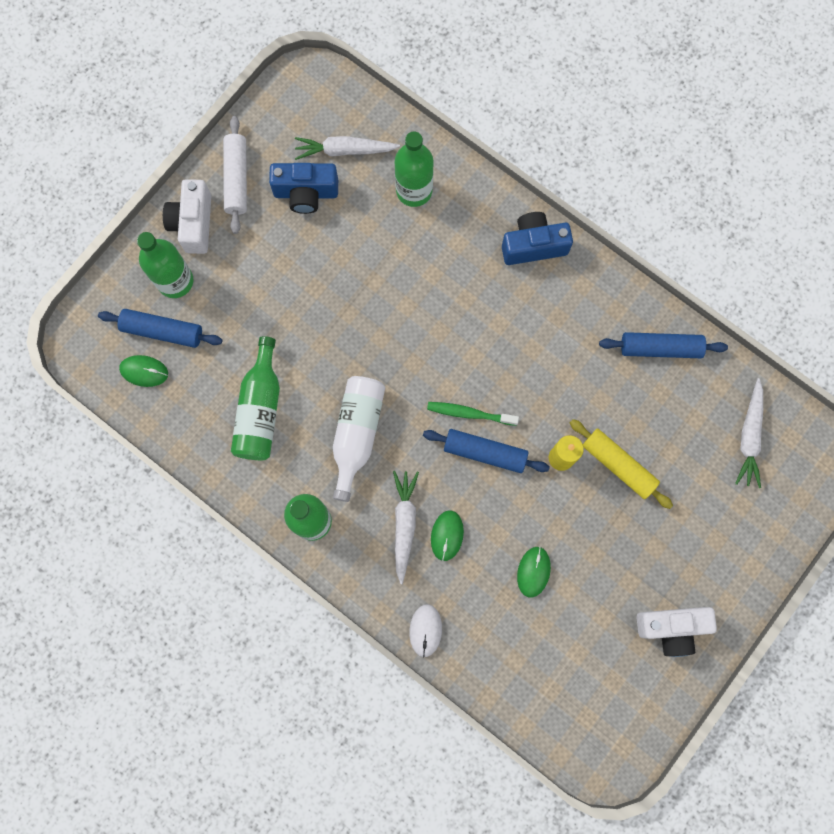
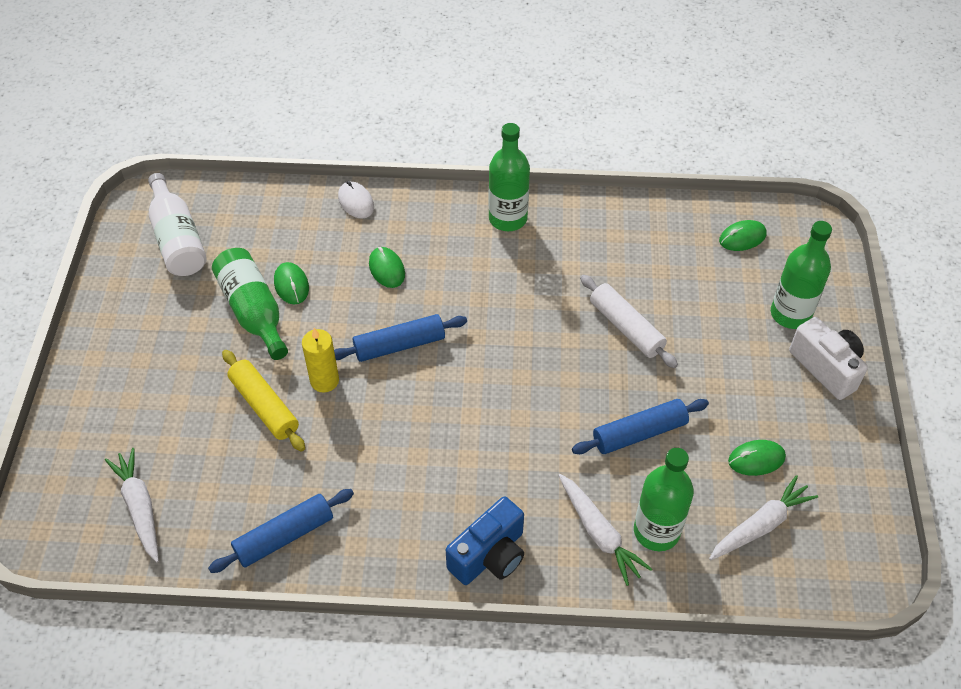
camera: 145 degrees right, 25 degrees down
blue rolling pin [98,309,222,348] -> blue rolling pin moved to [572,399,709,454]
white rolling pin [223,116,247,234] -> white rolling pin moved to [580,275,678,368]
green bottle [231,336,280,460] -> green bottle moved to [212,248,288,360]
blue camera [269,163,338,214] -> green mouse [728,440,786,476]
white bottle [333,376,385,502] -> white bottle moved to [148,173,207,276]
white carrot [393,471,419,584] -> white carrot moved to [558,474,652,586]
green toothbrush [427,402,519,426] -> none
yellow rolling pin [570,419,673,509] -> yellow rolling pin turned 45 degrees clockwise [222,350,305,452]
white camera [636,607,717,657] -> none

